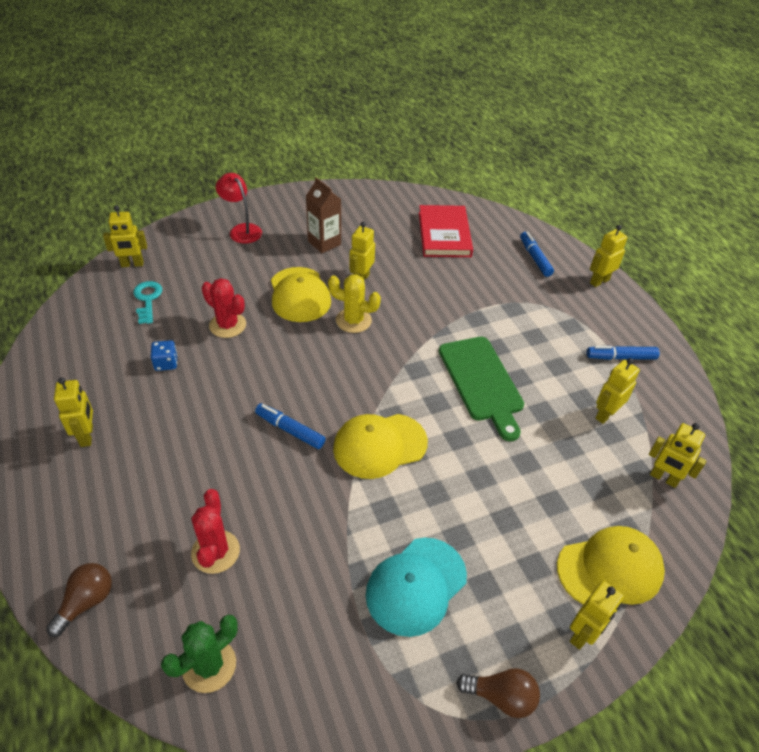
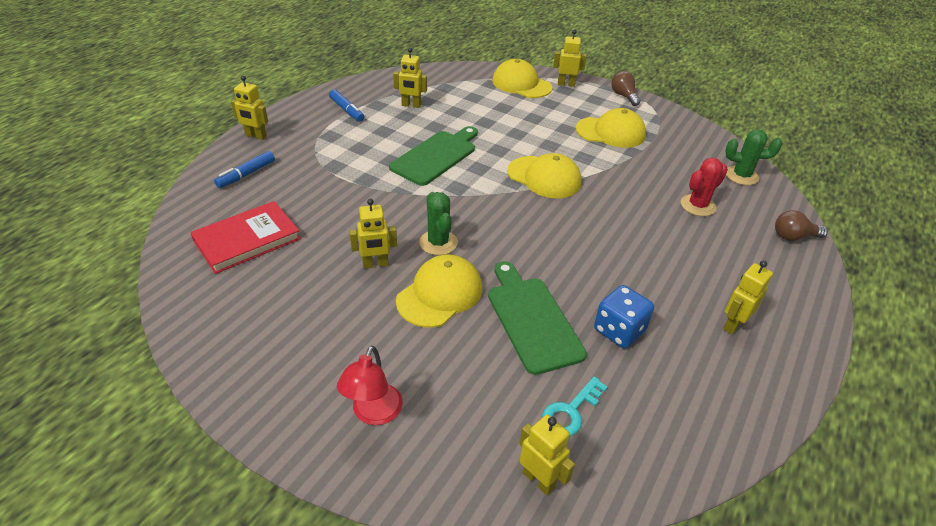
camera: 125 degrees left, 5 degrees down
blue dice [150,340,178,371] -> blue dice [594,285,654,348], size x1.63
red cactus [202,278,246,338] -> green cutting board [488,261,587,375]
blue marker [255,403,326,449] -> none
brown carton [306,178,341,253] -> none
yellow cactus [328,274,381,333] -> green cactus [419,192,458,255]
turquoise cap [366,537,467,637] -> yellow cap [576,108,646,148]
yellow robot [649,423,707,488] -> none

